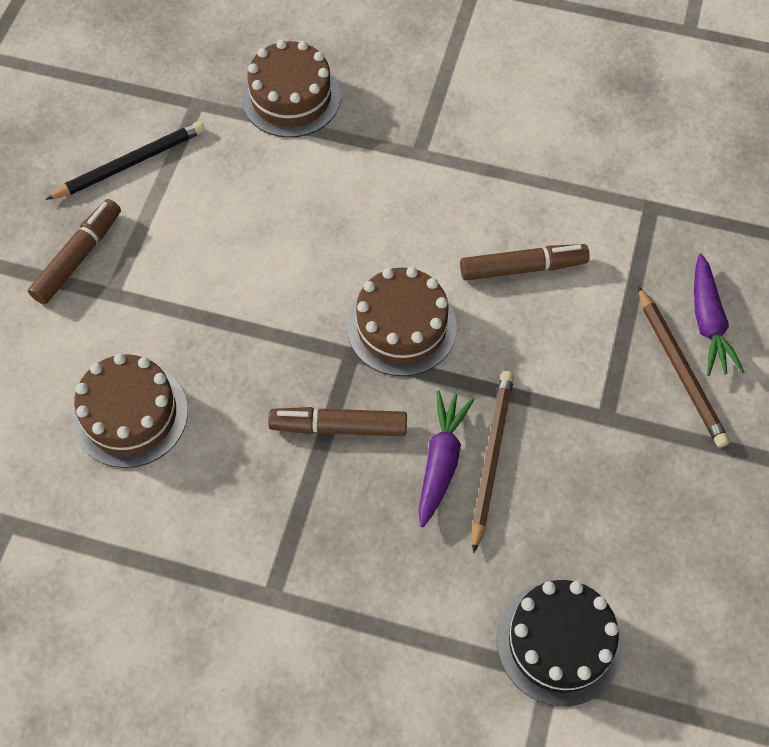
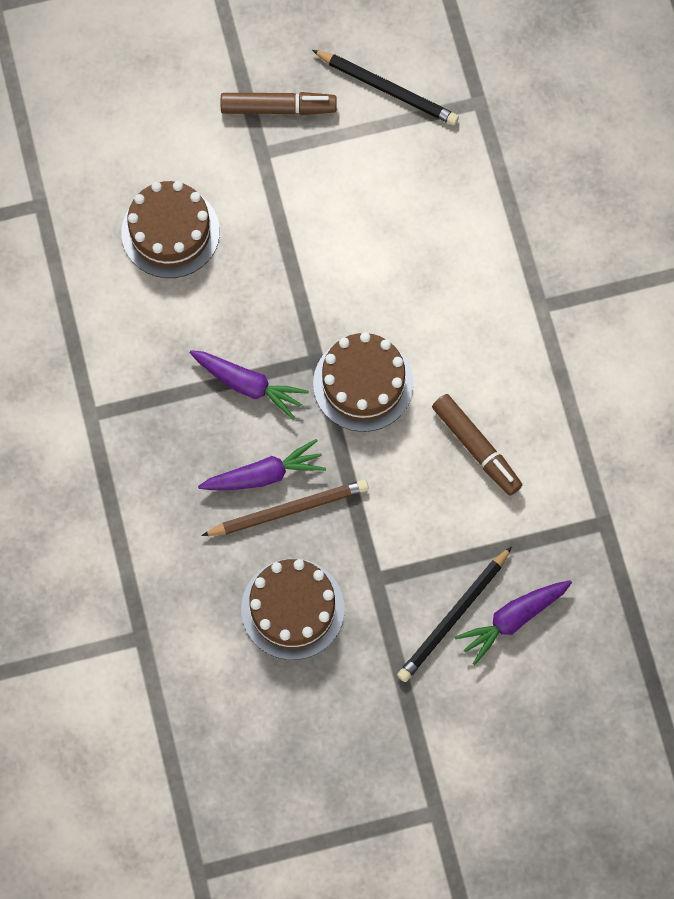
camera: 60 degrees right, 10 degrees up
brown cake [242,39,341,138] -> brown cake moved to [241,559,344,660]
brown marker [268,407,407,436] -> purple carrot [190,350,309,420]
black cake [497,580,623,707] -> none
brown pencil [638,286,730,448] -> black pencil [397,546,512,682]

